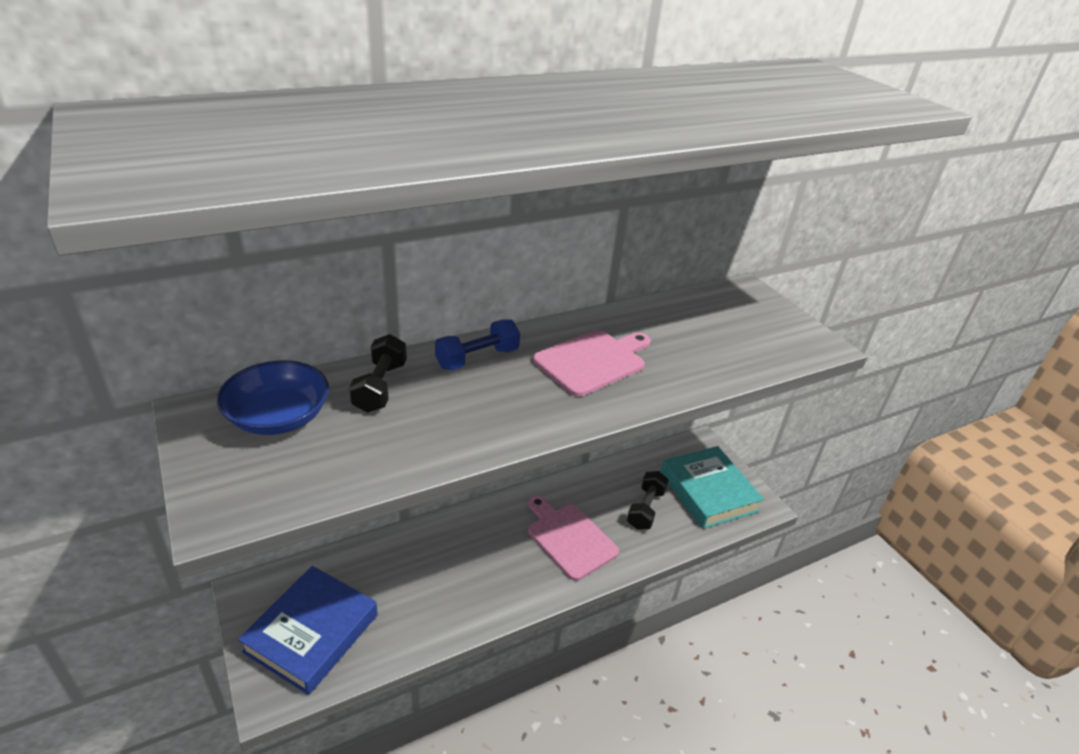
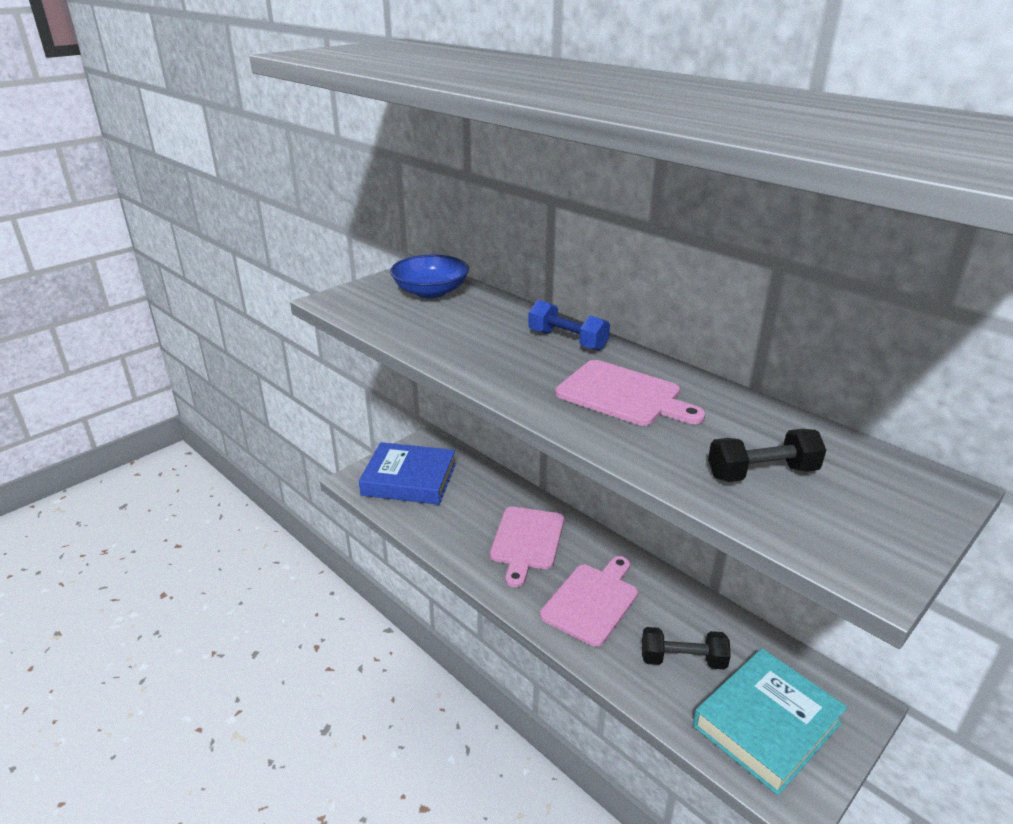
camera: 75 degrees right, 5 degrees down
black dumbbell [349,334,407,413] -> black dumbbell moved to [708,429,826,482]
none -> pink cutting board [490,507,564,587]

